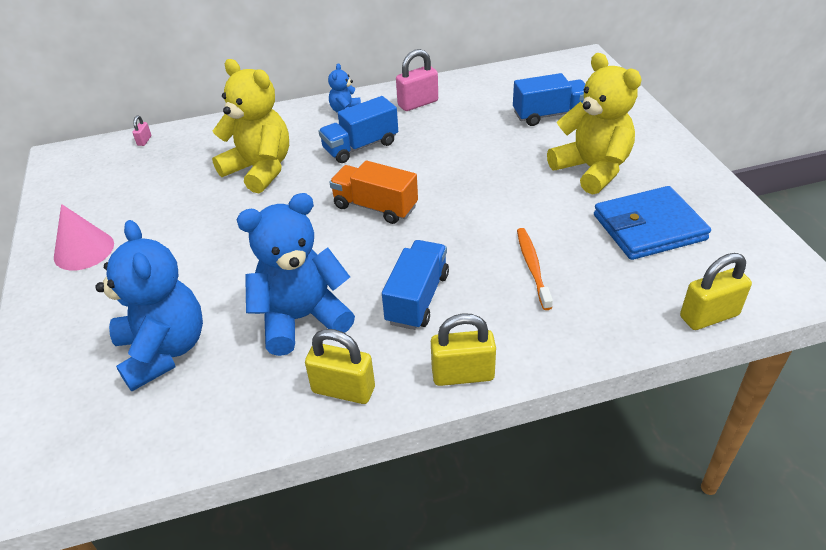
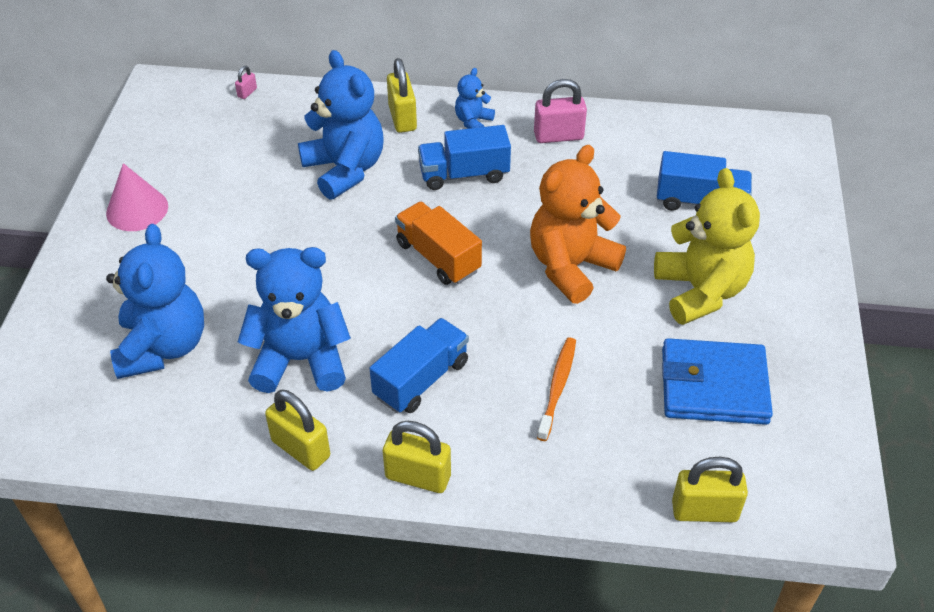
camera: 20 degrees right, 5 degrees up
yellow teddy bear [212,59,289,193] -> blue teddy bear [298,50,384,200]
none -> yellow padlock [387,58,417,133]
none -> orange teddy bear [530,145,626,304]

